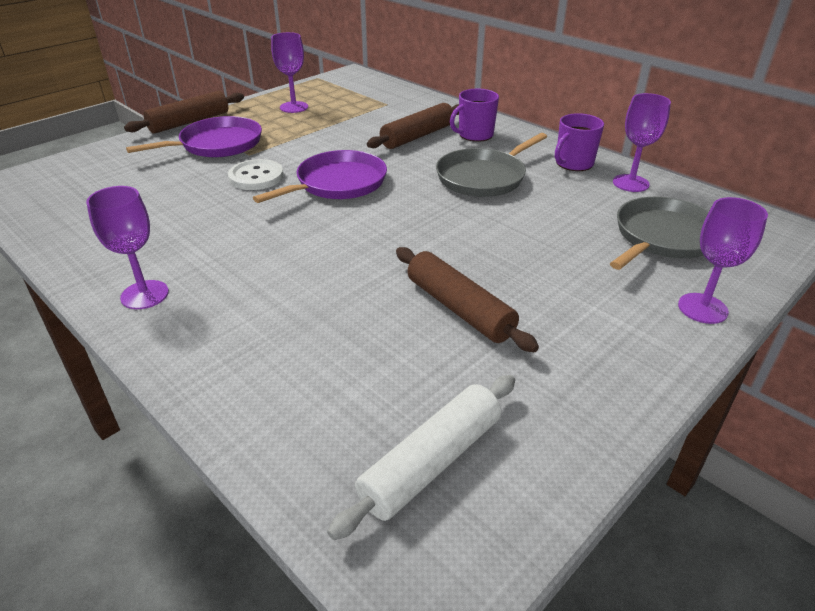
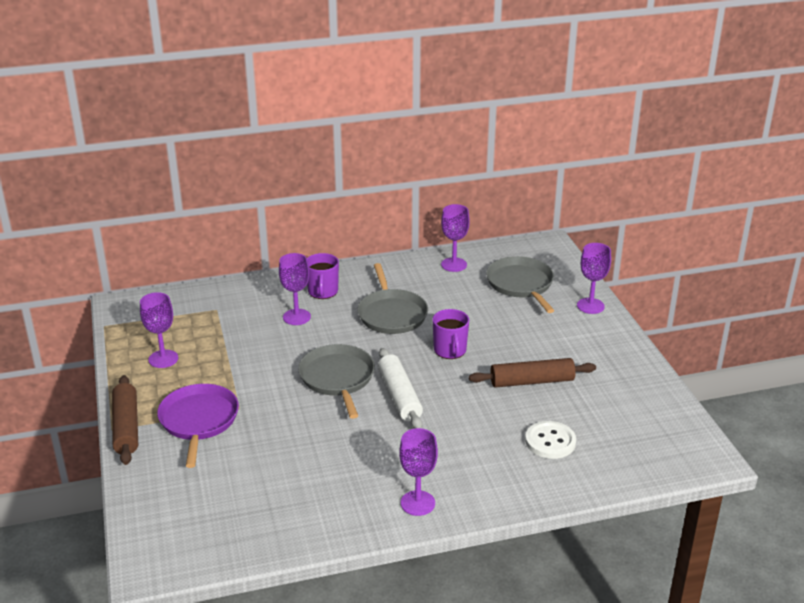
camera: 60 degrees left, 5 degrees down
white button [228,159,284,190] -> white button moved to [525,421,576,459]
purple pan [253,150,387,203] -> grey pan [298,344,375,419]
white rolling pin [327,375,515,540] -> white rolling pin moved to [378,348,423,428]
brown rolling pin [367,103,459,149] -> purple goblet [279,253,311,325]
purple mug [555,113,604,171] -> purple mug moved to [432,309,469,359]

